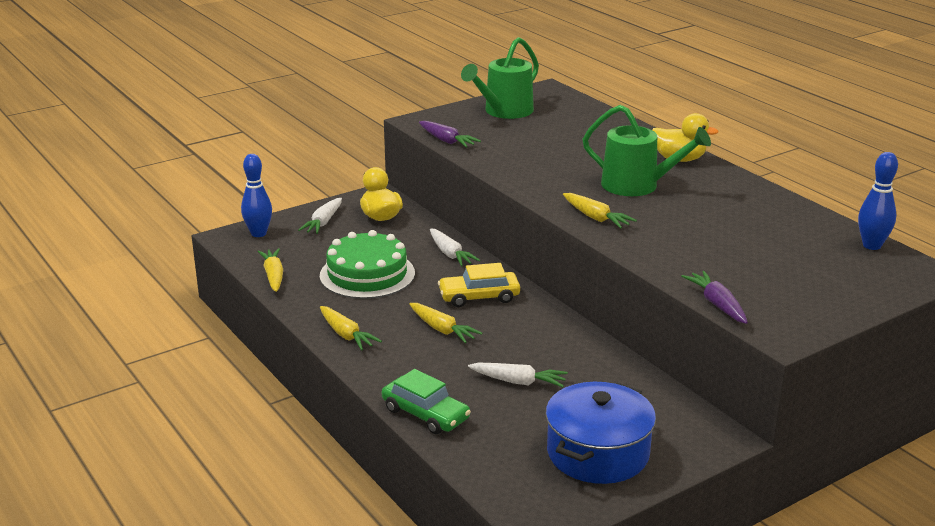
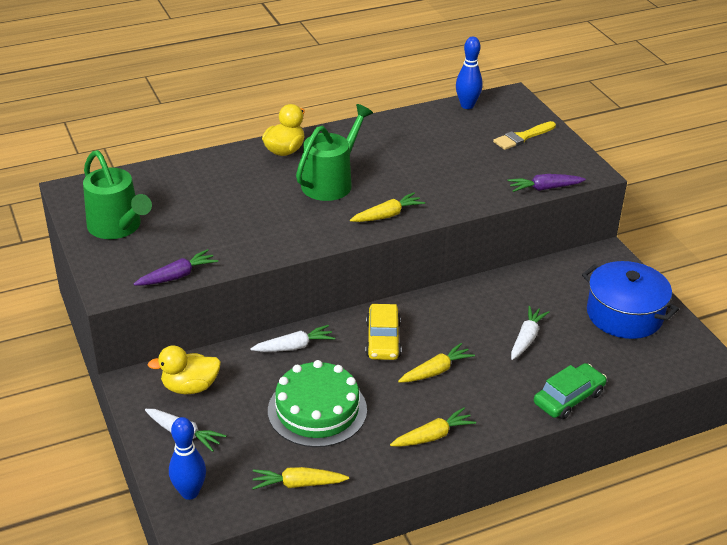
camera: 80 degrees left, 10 degrees up
none -> yellow brush [493,121,556,150]

